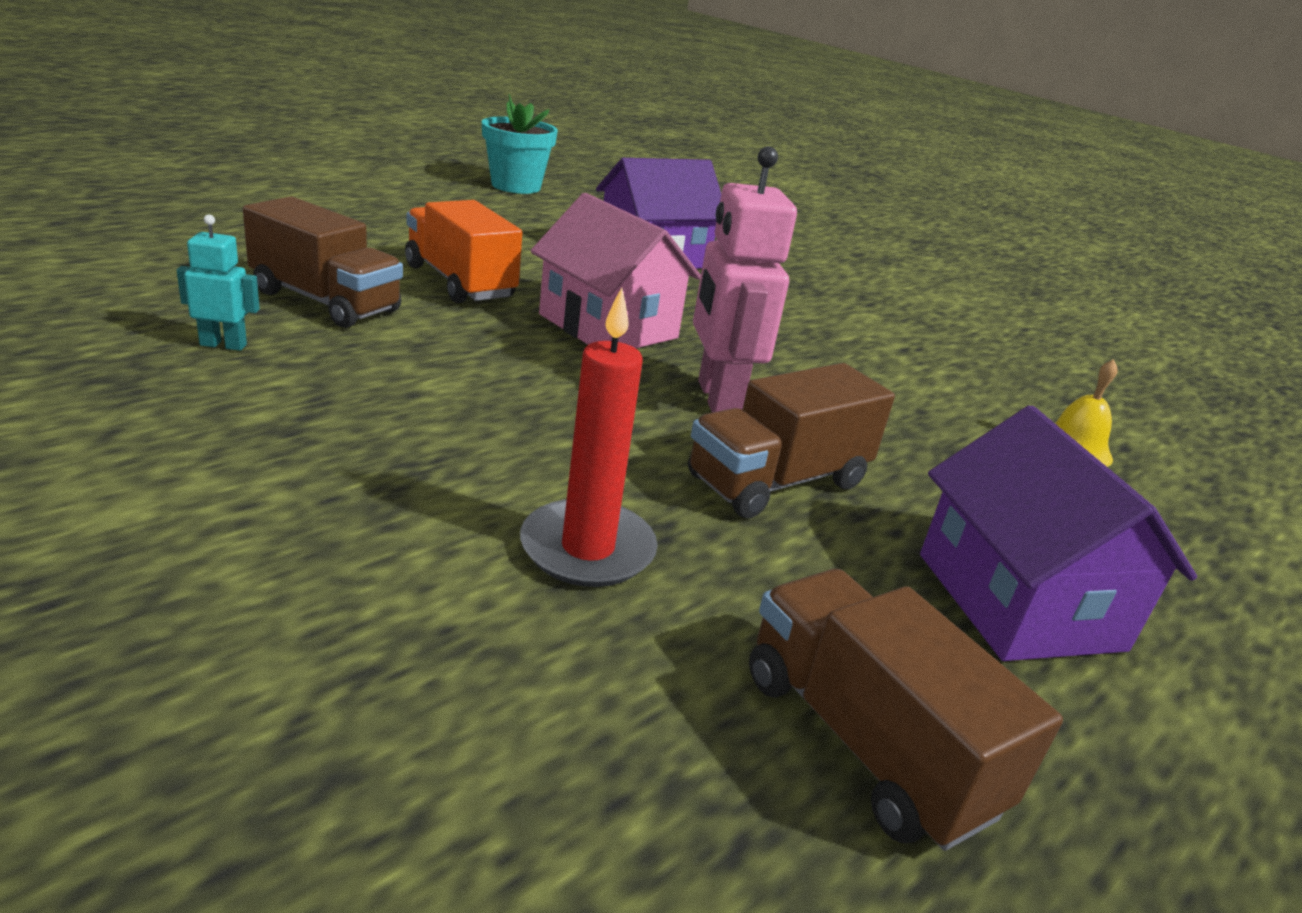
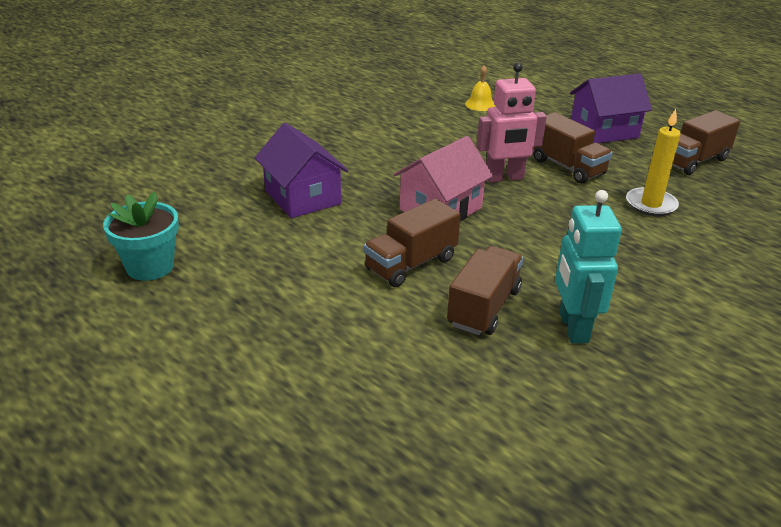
camera: 90 degrees left, 5 degrees up
turquoise robot [177,215,260,351] -> turquoise robot [555,190,622,343], size x1.97
orange truck [405,200,522,303] -> brown truck [363,199,461,287]
red candle [520,287,658,587] -> yellow candle [626,109,681,216]

